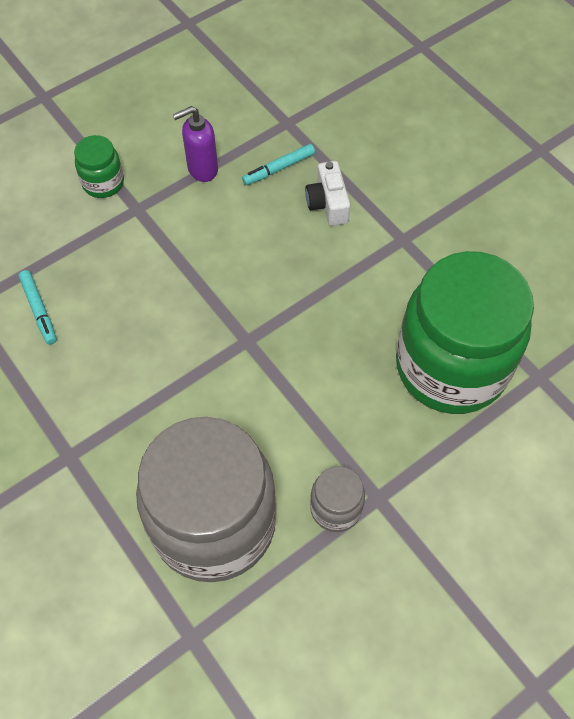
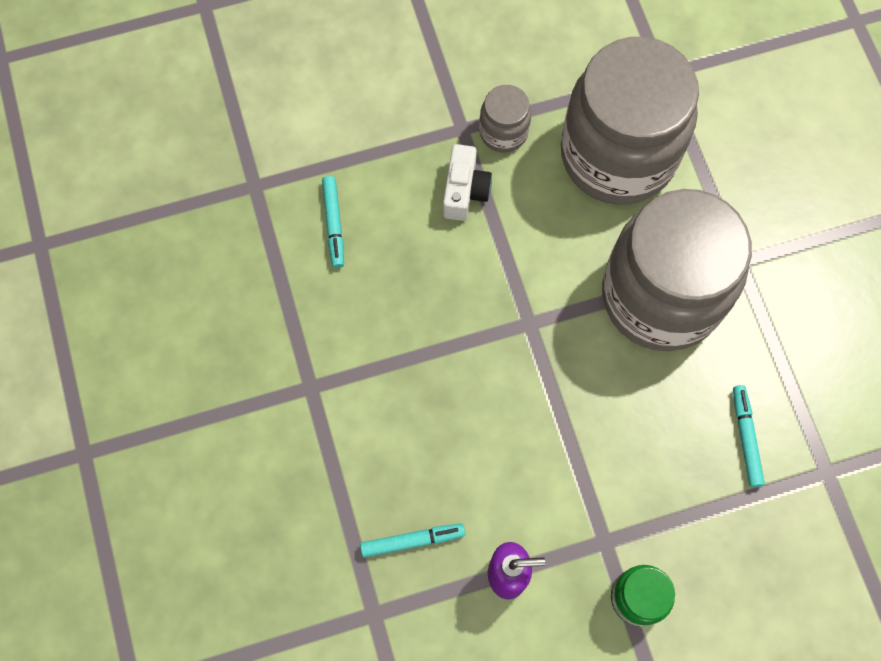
camera: 160 degrees left, 10 degrees up
white camera [305,161,350,226] -> white camera moved to [443,144,492,221]
green jar [396,251,534,414] -> turquoise marker [322,176,344,268]
none -> grey jar [602,189,752,351]

